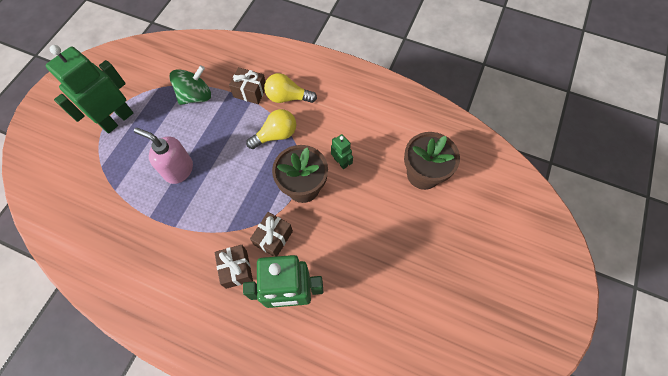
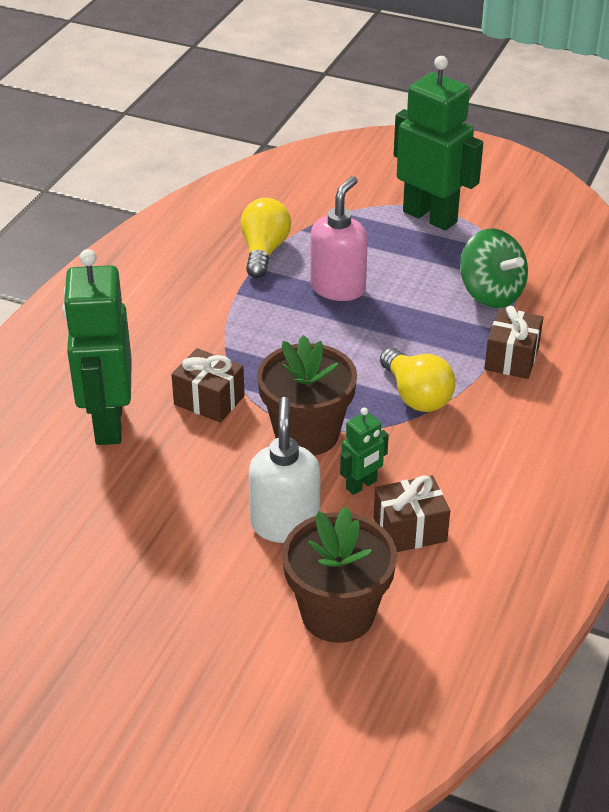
camera: 90 degrees right, 25 degrees down
brown gift [214,245,253,289] -> brown gift moved to [374,475,450,552]
yellow light bulb [264,73,317,103] -> yellow light bulb moved to [241,198,291,278]
none -> white soap dispenser [249,397,321,543]

